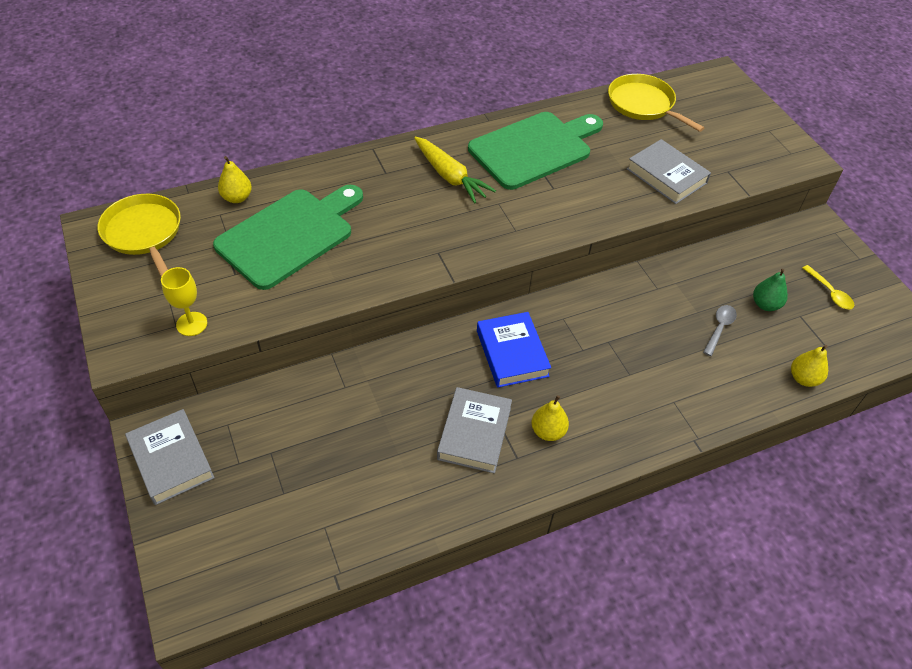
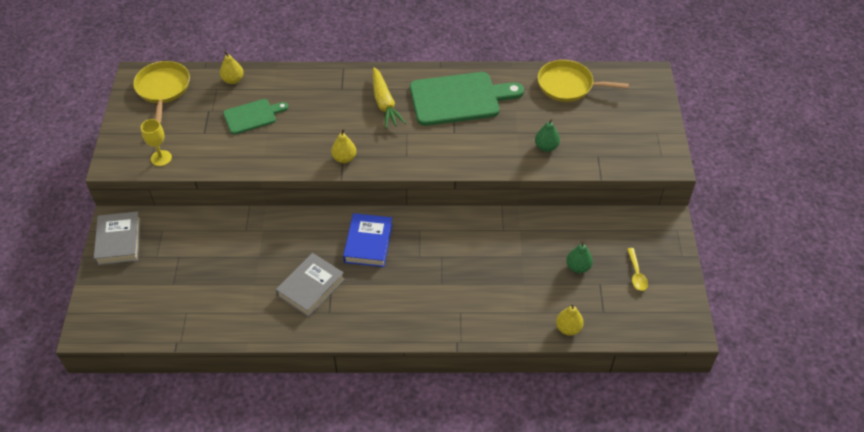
camera: 25 degrees right, 0 degrees up
green cutting board [213,185,363,290] -> green cutting board [223,99,288,134], size x0.56
yellow pear [532,395,569,441] -> yellow pear moved to [331,129,357,163]
yellow pan [608,74,704,132] -> yellow pan turned 60 degrees counterclockwise [537,60,629,102]
grey book [627,139,711,204] -> green pear [535,119,560,152]
grey spoon [703,305,737,356] -> none

